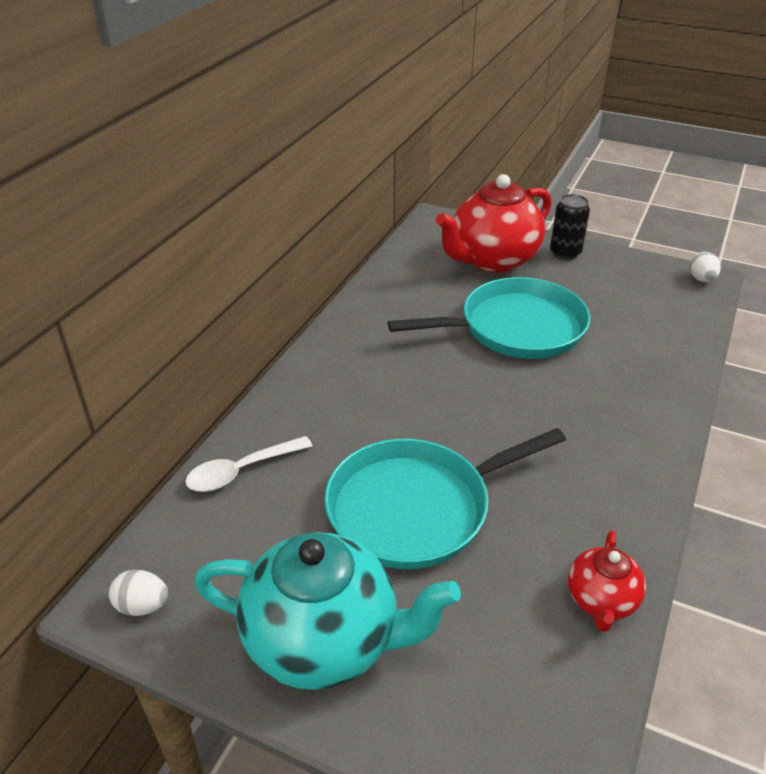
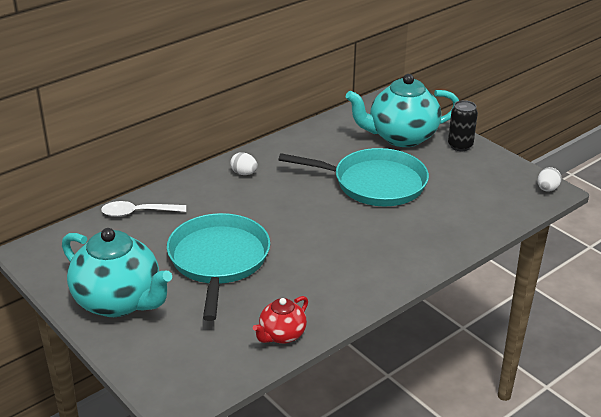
camera: 25 degrees right, 5 degrees down
white egg [109,569,168,616] -> white egg moved to [230,152,258,175]
turquoise pan [324,428,566,569] -> turquoise pan turned 90 degrees clockwise [167,213,270,321]
red teapot [436,174,552,273] -> turquoise teapot [346,74,459,147]

